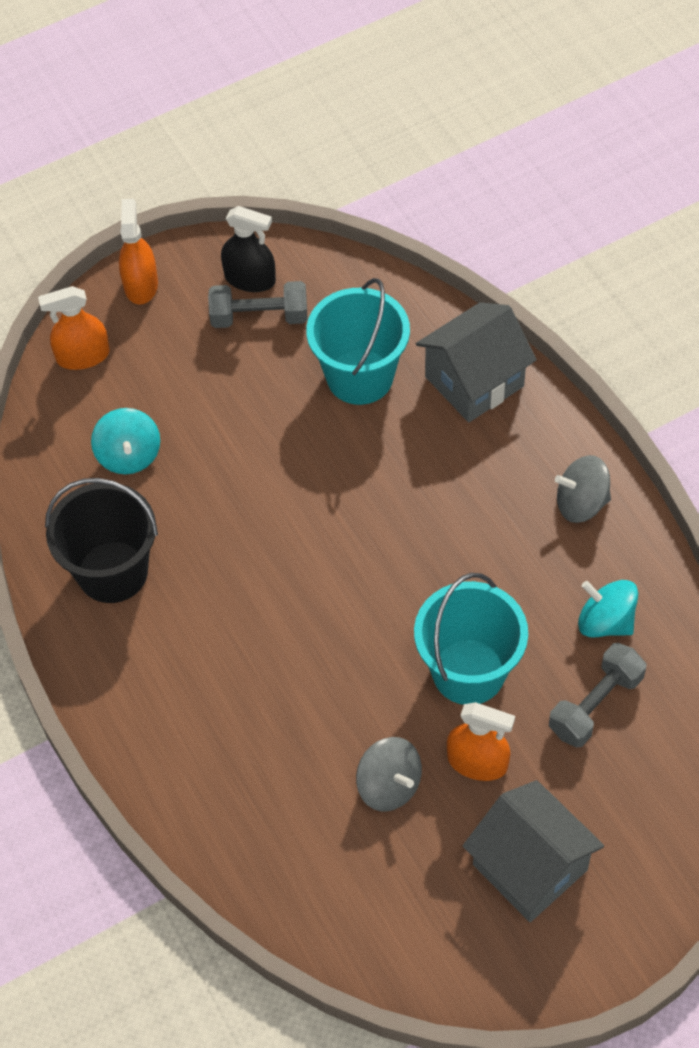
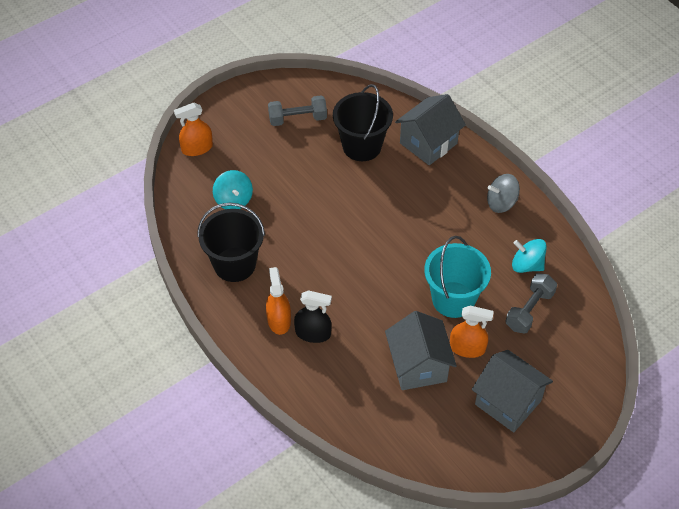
camera: 10 degrees left, 5 degrees down
orange spray bottle [119,199,158,305] -> orange spray bottle moved to [266,267,291,335]
black spray bottle [221,206,276,292] -> black spray bottle moved to [294,290,332,343]
turquoise bucket [306,278,410,405] -> black bucket [333,84,393,161]
grey spinning top [356,737,422,812] -> grey house [385,311,457,390]

